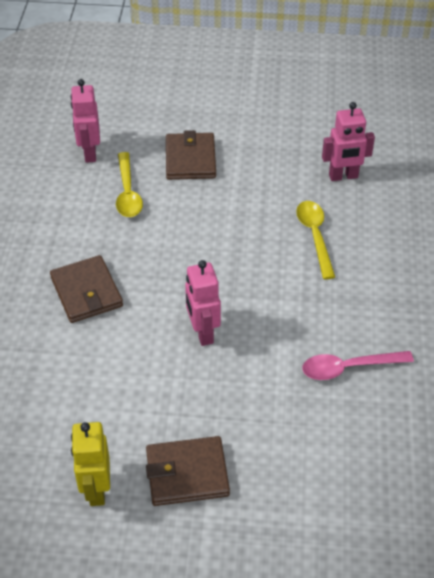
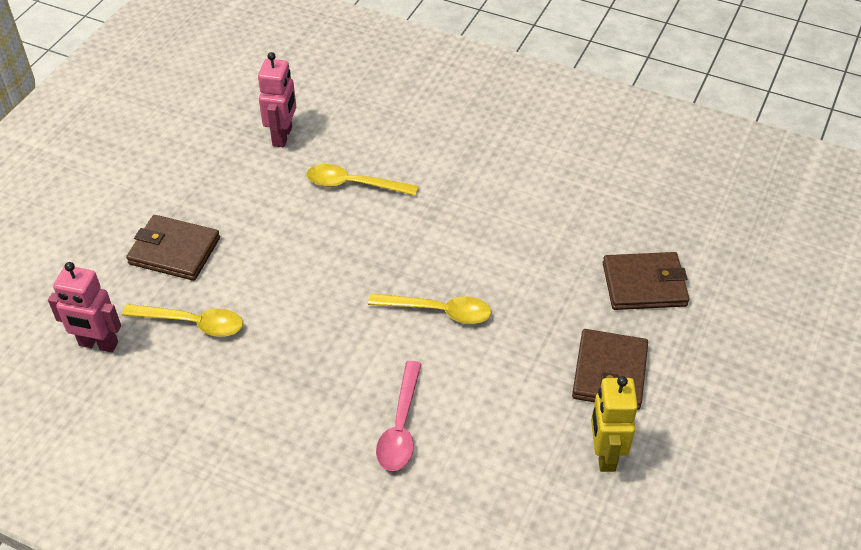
camera: 70 degrees left, 0 degrees up
brown wallet [50,255,123,323] -> brown wallet moved to [603,252,689,310]
yellow robot [71,422,110,506] -> yellow robot turned 75 degrees clockwise [591,376,638,472]
pink robot [185,260,221,346] -> yellow spoon [368,293,492,324]
pink spoon [302,351,414,380] -> pink spoon moved to [376,361,421,471]

